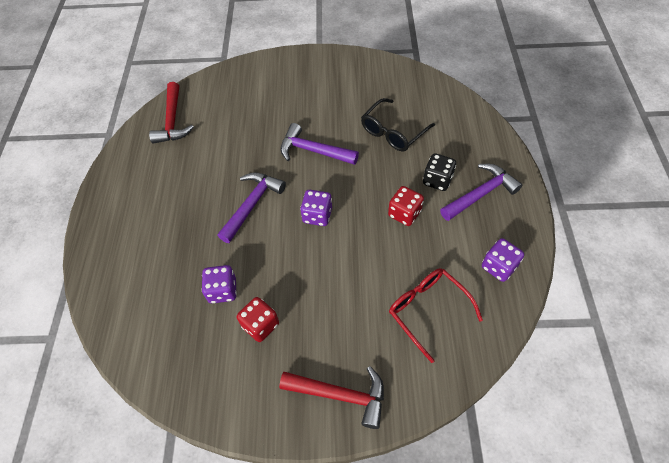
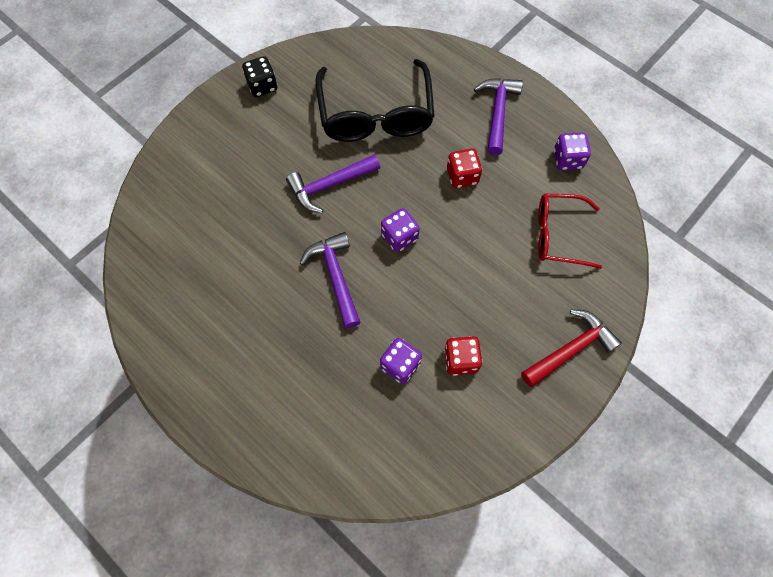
camera: 50 degrees left, 10 degrees up
red hammer [149,82,194,144] -> none
black glasses [361,98,435,152] -> black glasses [316,59,435,142], size x1.62
black dice [423,153,456,191] -> black dice moved to [242,56,277,97]

